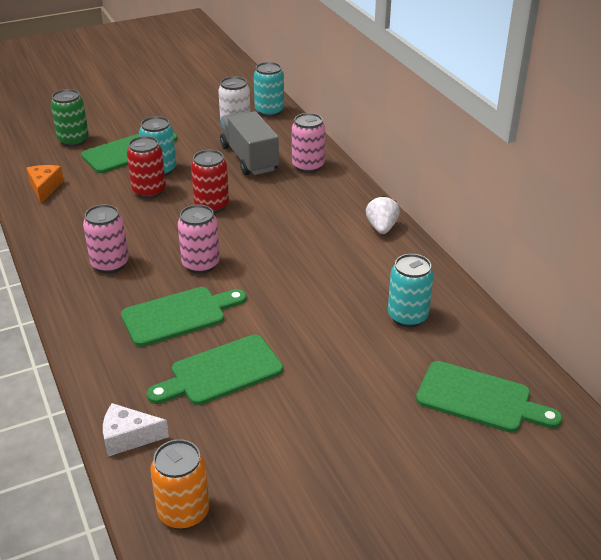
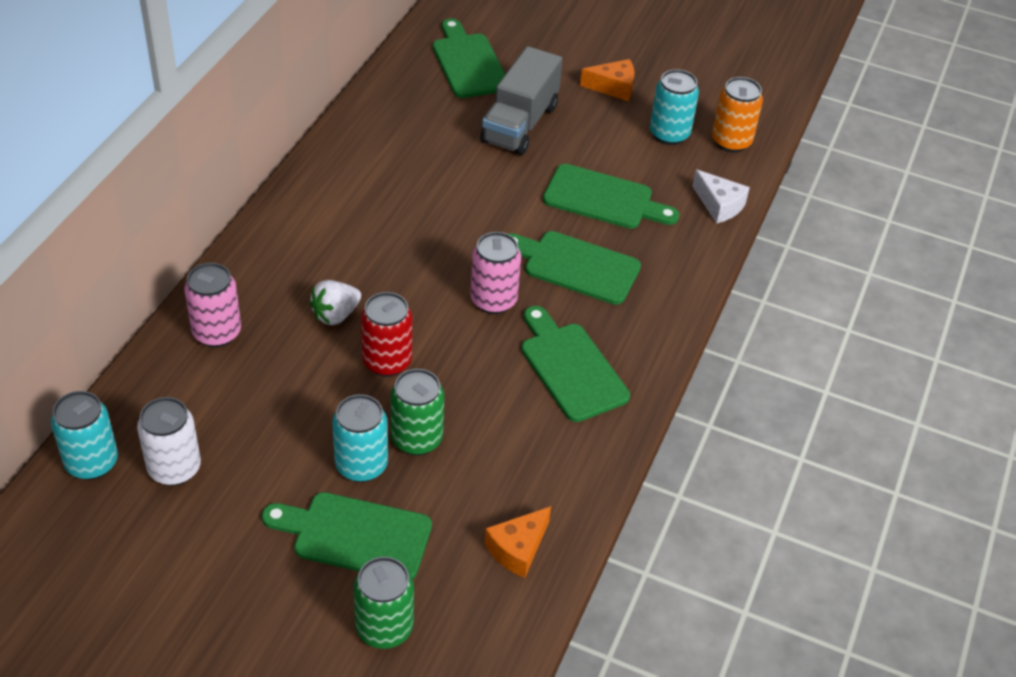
camera: 135 degrees left, 10 degrees up
pink can [83,204,129,274] -> green cutting board [521,306,630,422]
red can [127,136,166,199] -> green can [390,369,444,455]
grey truck [220,111,279,175] -> grey truck moved to [480,46,563,155]
white strawberry [366,196,400,234] -> white strawberry moved to [310,280,361,325]
turquoise can [388,254,434,327] -> turquoise can moved to [650,69,699,145]
none -> orange cheese [580,59,635,101]

